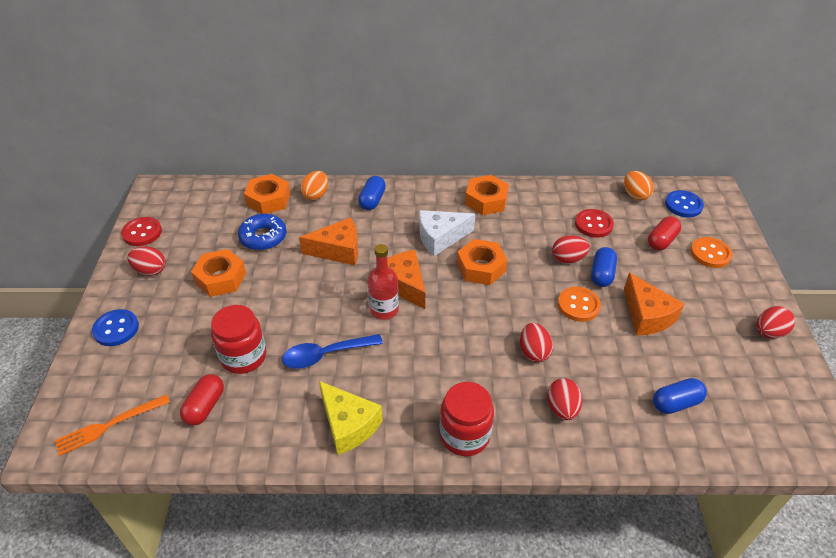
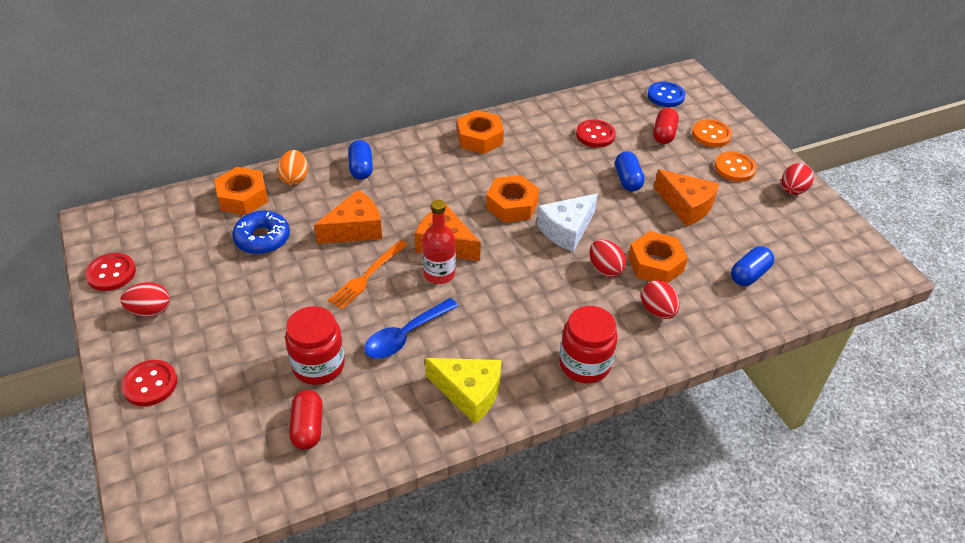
camera: 25 degrees left, 0 degrees up
orange fork [55,394,170,456] -> orange fork moved to [328,240,408,309]
blue button [92,309,139,346] -> red button [121,360,177,406]
orange nut [191,249,246,297] -> orange nut moved to [628,231,688,283]
white cheese [419,210,475,256] -> white cheese moved to [537,193,598,252]
red egg [552,235,590,264] -> none
orange button [558,287,601,322] -> orange button moved to [715,152,757,182]
orange egg [624,171,654,200] -> none

